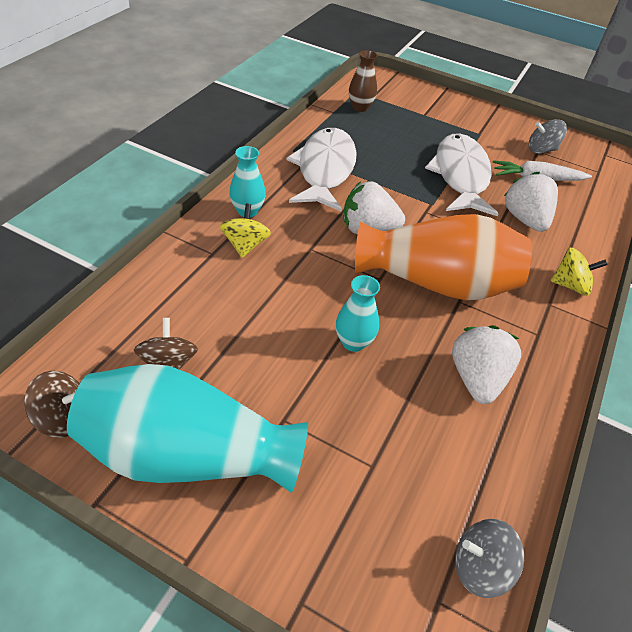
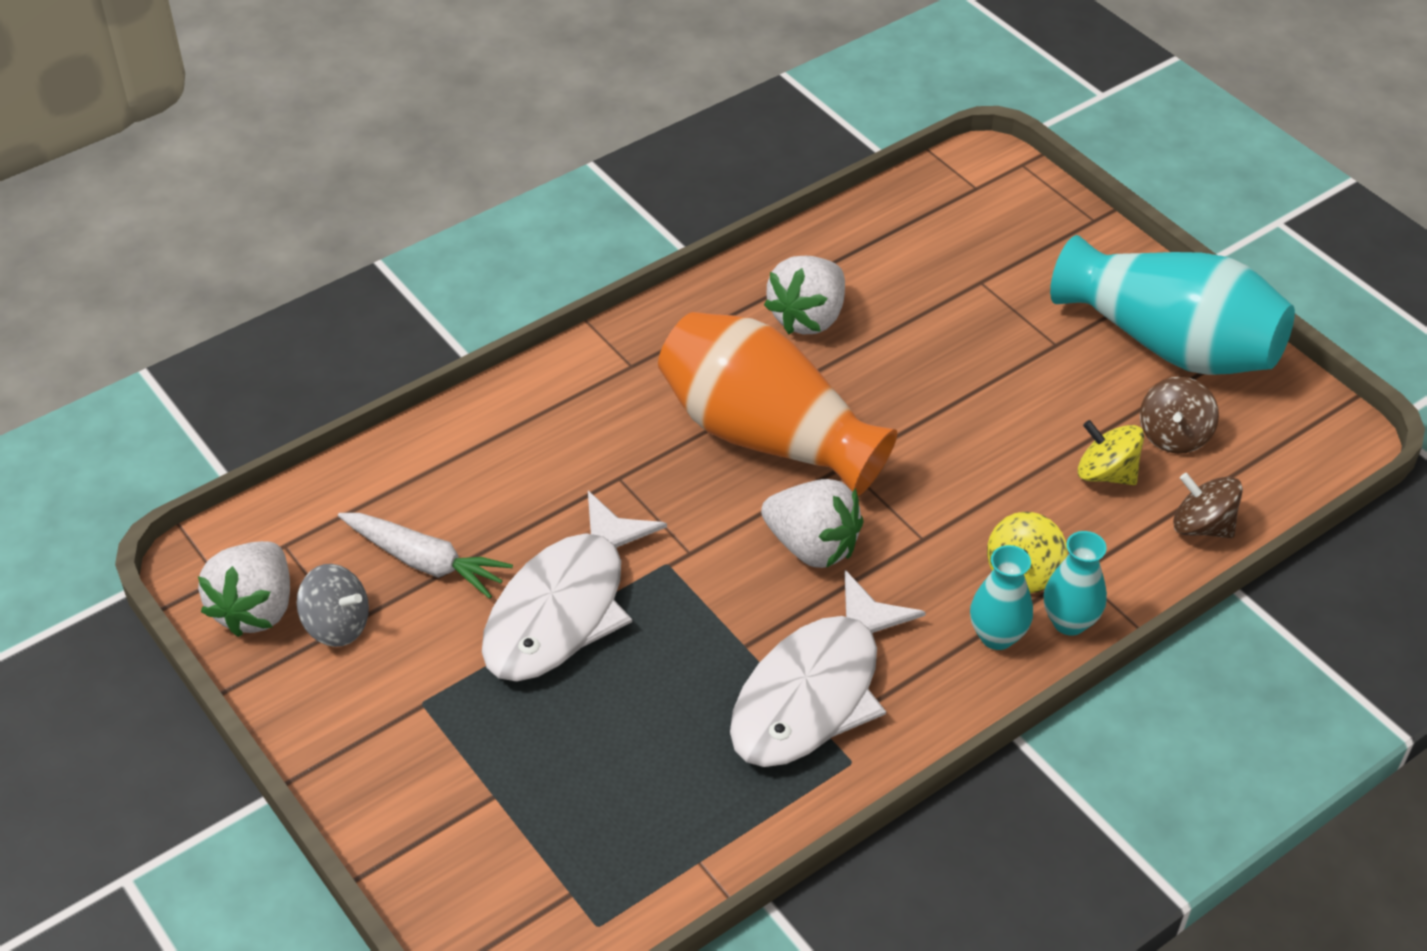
camera: 150 degrees left, 0 degrees up
brown spinning top [24,371,80,438] -> brown spinning top moved to [1173,473,1243,538]
turquoise vase [336,275,380,352] -> turquoise vase moved to [1044,531,1107,636]
brown vase [349,50,378,112] -> none
grey spinning top [455,519,524,598] -> none
white strawberry [504,172,558,232] -> white strawberry moved to [198,541,290,637]
yellow spinning top [551,248,607,296] -> yellow spinning top moved to [1078,420,1144,485]

